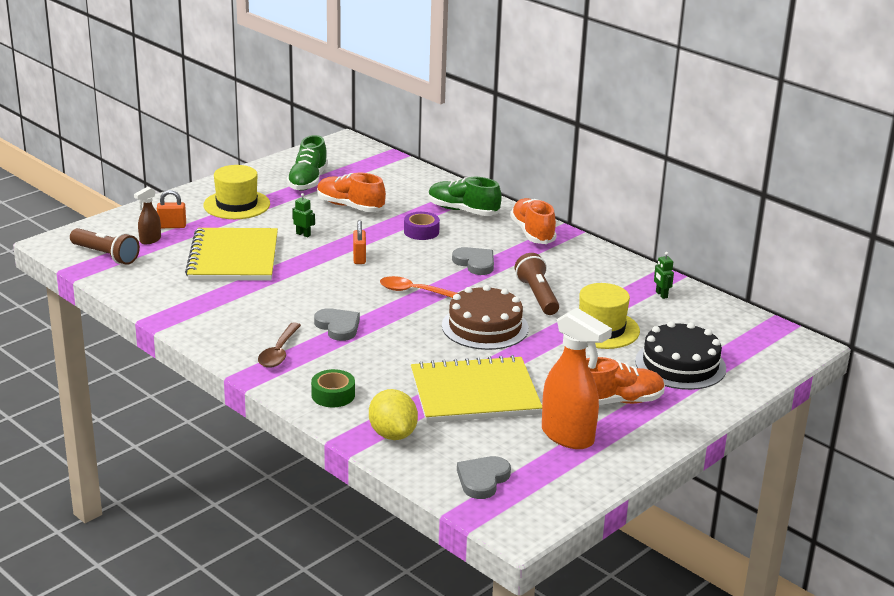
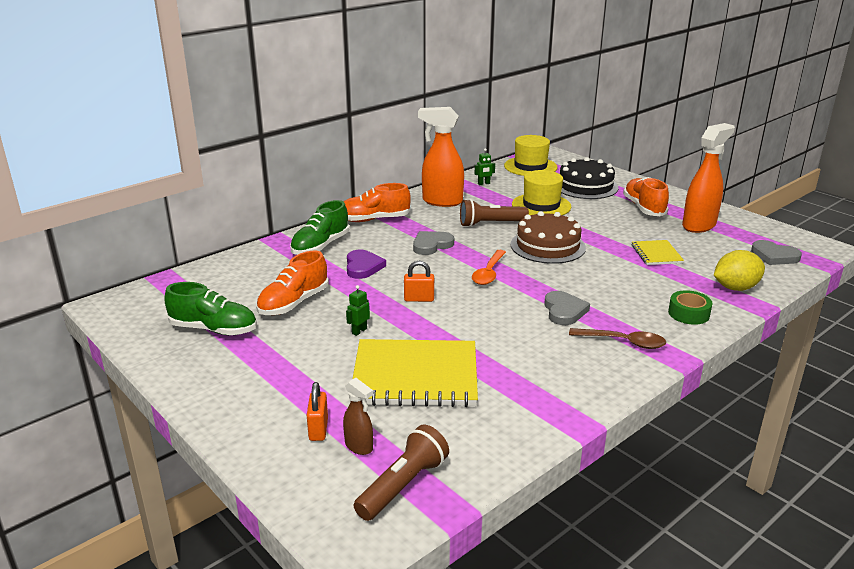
camera: 85 degrees left, 0 degrees up
yellow hat [203,165,270,219] -> yellow hat moved to [504,135,557,176]
grey heart [314,308,360,341] -> grey heart turned 120 degrees clockwise [544,291,590,325]
purple tape [404,212,440,240] -> purple heart [347,249,386,279]
yellow notebook [411,355,542,423] -> yellow notebook [631,240,684,265], size x0.49
none -> orange spray bottle [418,107,464,207]

